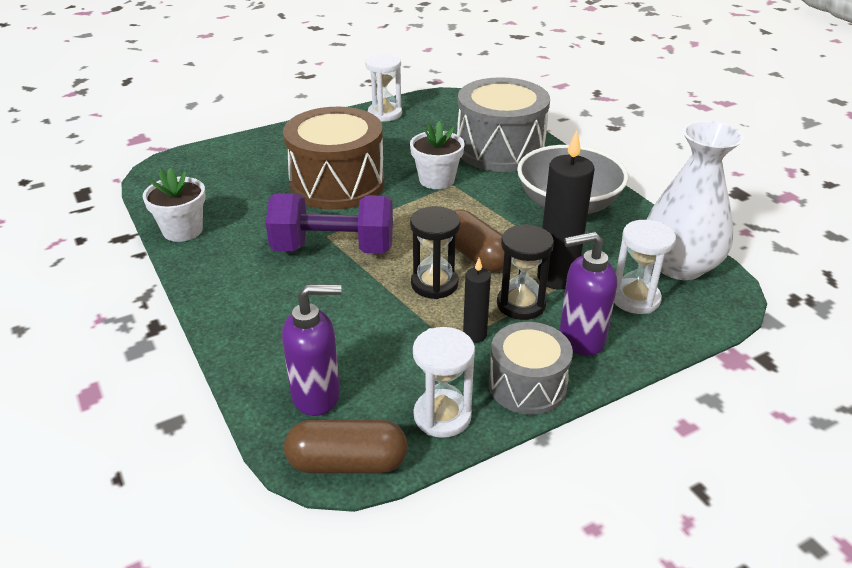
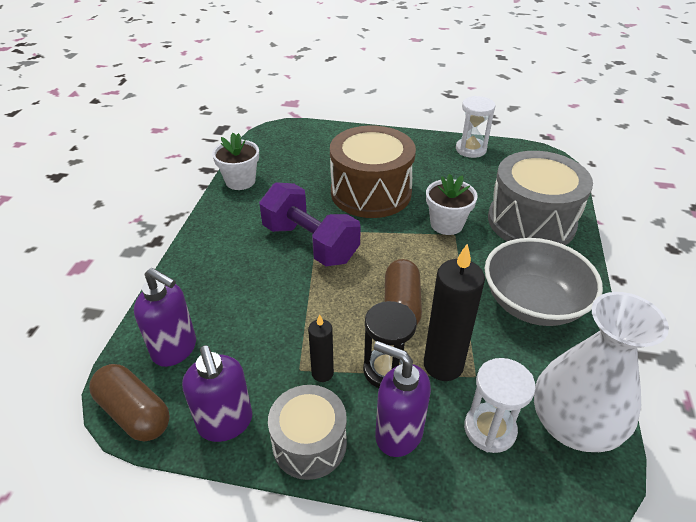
camera: 40 degrees right, 5 degrees up
black hourglass [410,206,460,299] -> none
white hourglass [413,327,475,438] -> purple soap dispenser [182,345,253,442]

